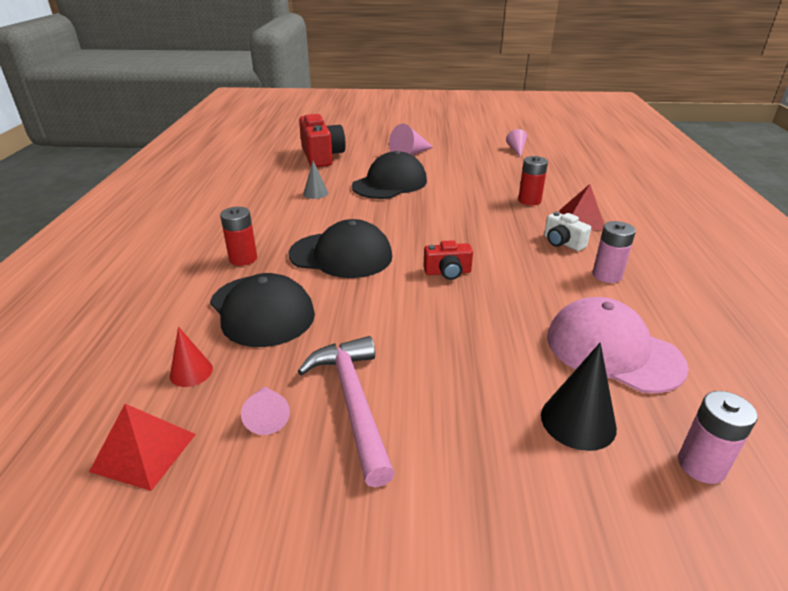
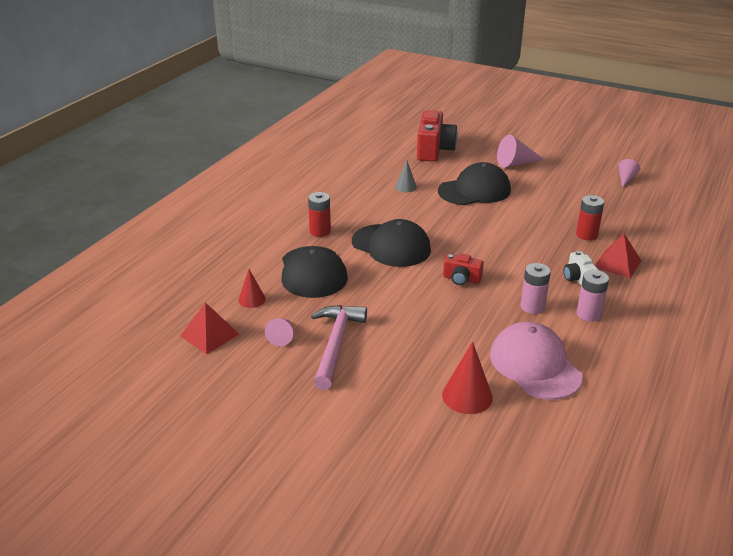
camera: 25 degrees right, 0 degrees up
black cone [541,343,617,451] -> red cone [442,342,493,414]
pink battery [678,391,758,484] -> pink battery moved to [520,263,551,314]

